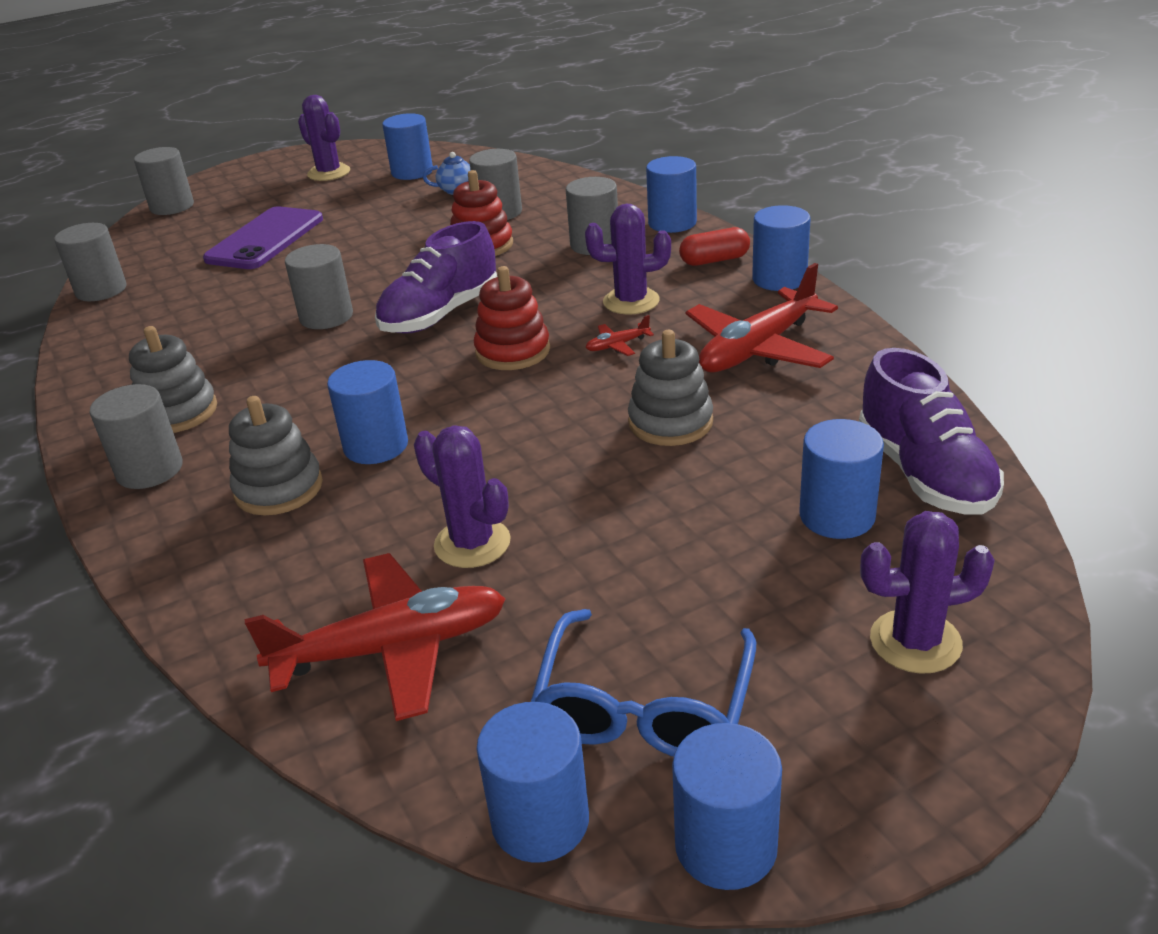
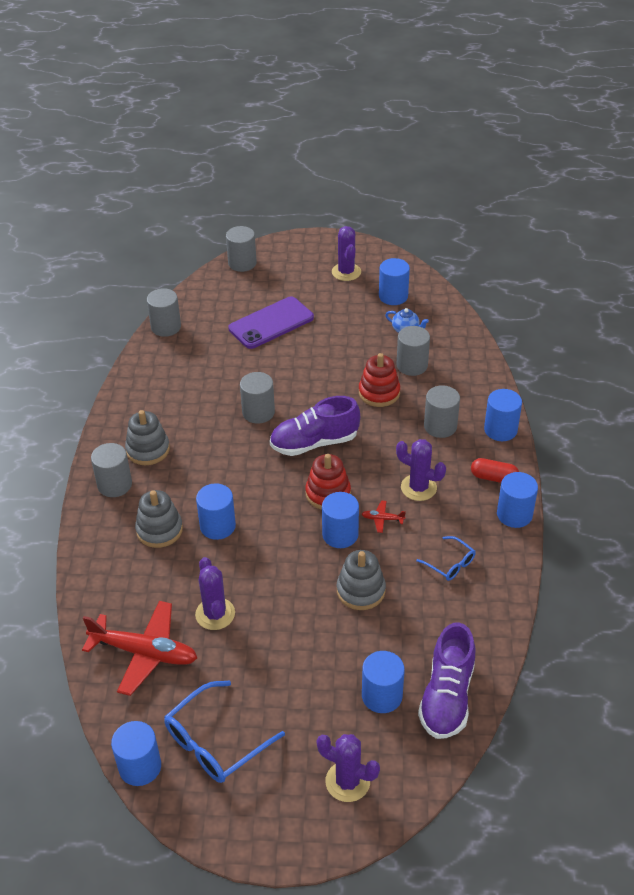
camera: 30 degrees right, 10 degrees up
blue cylinder [672,723,782,890] -> blue cylinder moved to [322,492,359,548]
red plane [686,263,838,373] -> blue glasses [416,536,476,581]

